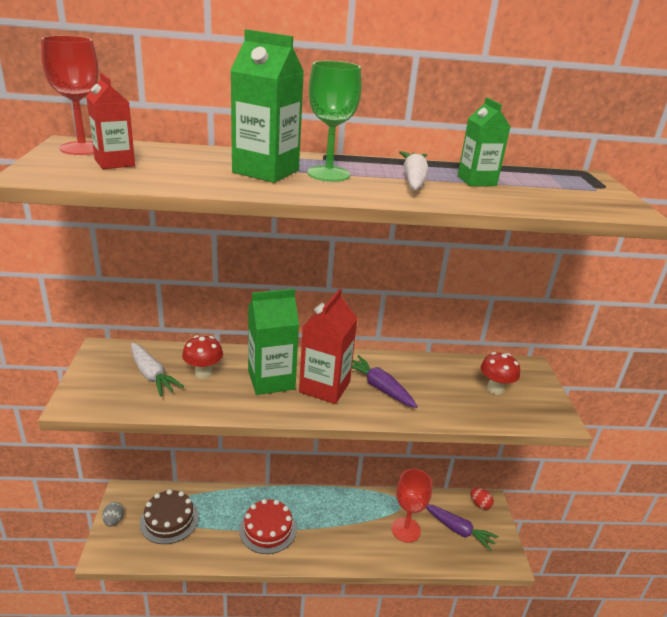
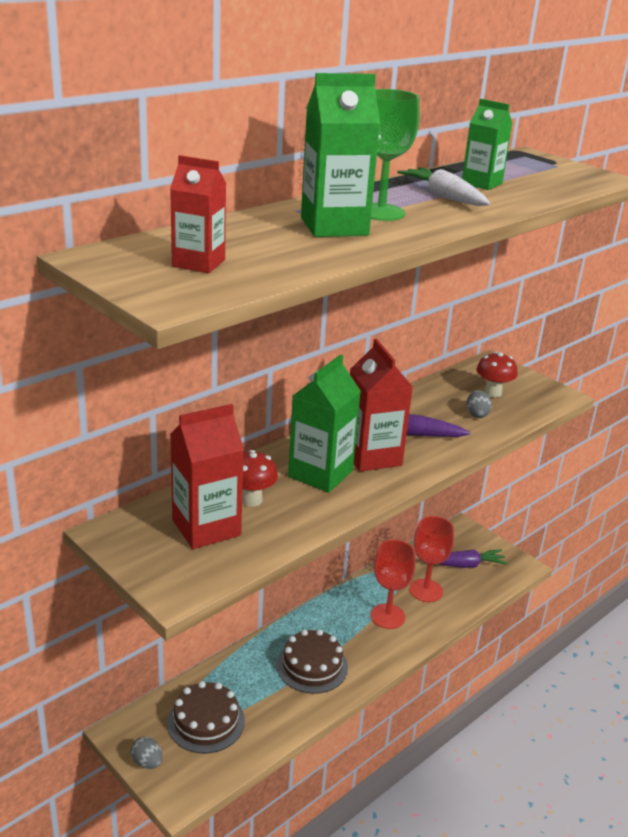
camera: 40 degrees left, 0 degrees up
red goblet [41,36,98,155] -> red goblet moved to [370,540,416,629]
white carrot [131,343,184,397] -> red carton [170,404,244,549]
red cake [239,499,297,554] -> brown cake [277,629,348,694]
red egg [471,488,494,510] -> none
none -> grey egg [466,390,492,418]

